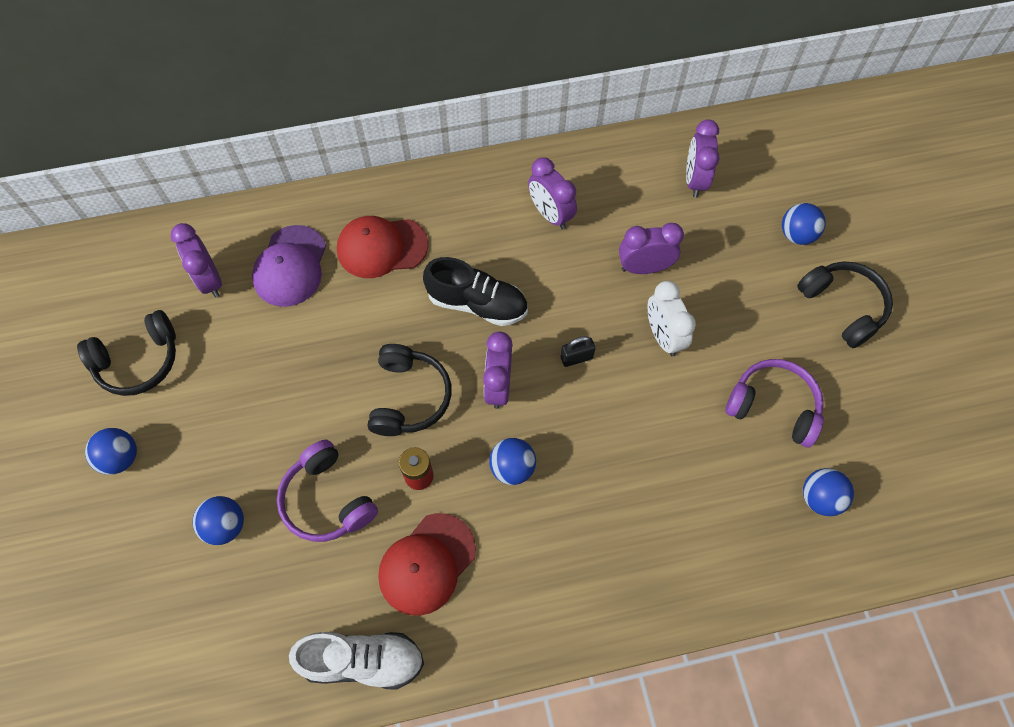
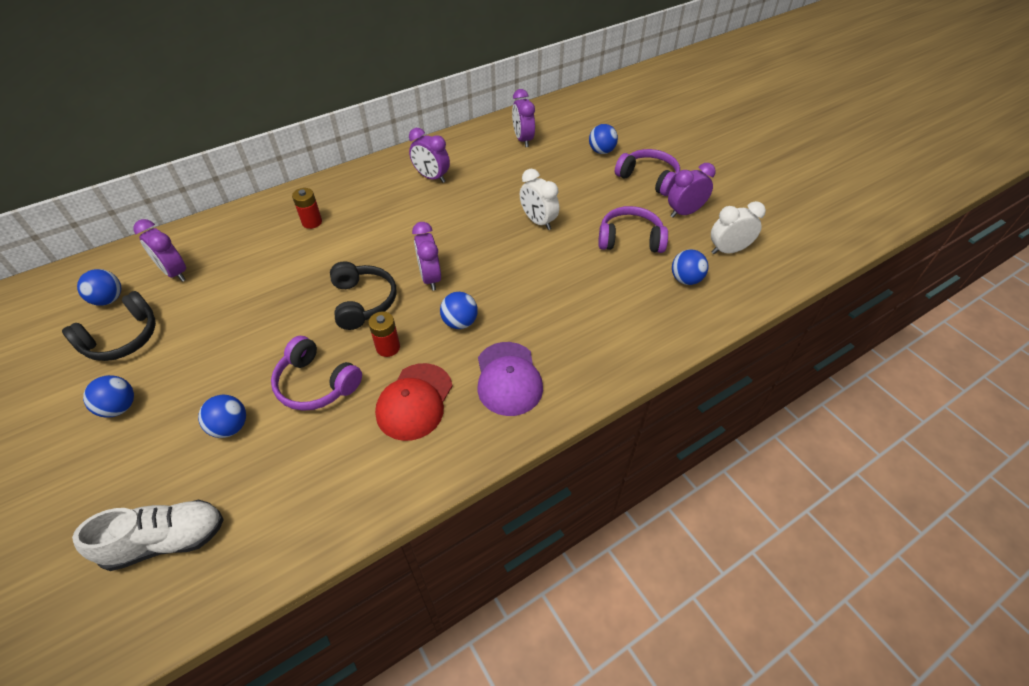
camera: 20 degrees left, 15 degrees down
purple cap [252,225,326,307] -> purple cap moved to [478,342,543,416]
white shoe [289,632,424,690] -> white shoe moved to [72,500,224,571]
red cap [337,216,428,278] -> red battery [292,188,322,229]
black shoe [423,257,528,326] -> none
black padlock [560,336,595,367] -> none
purple clock [619,223,684,274] -> purple clock moved to [668,163,716,218]
black headphones [797,261,893,348] -> purple headphones [615,149,680,196]
none -> blue ball [77,269,121,306]
none -> white clock [711,201,766,254]

